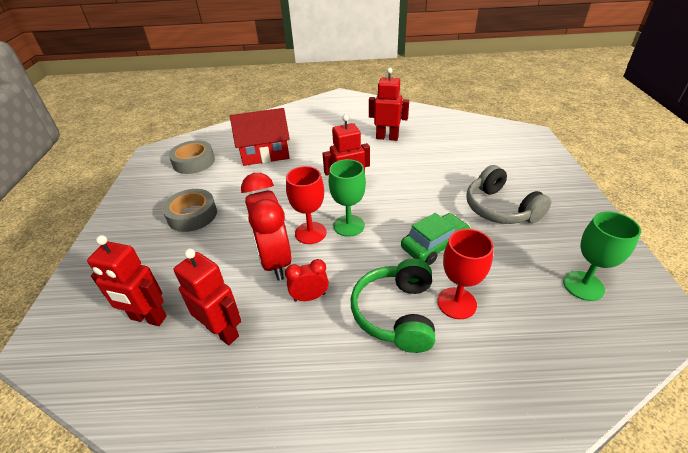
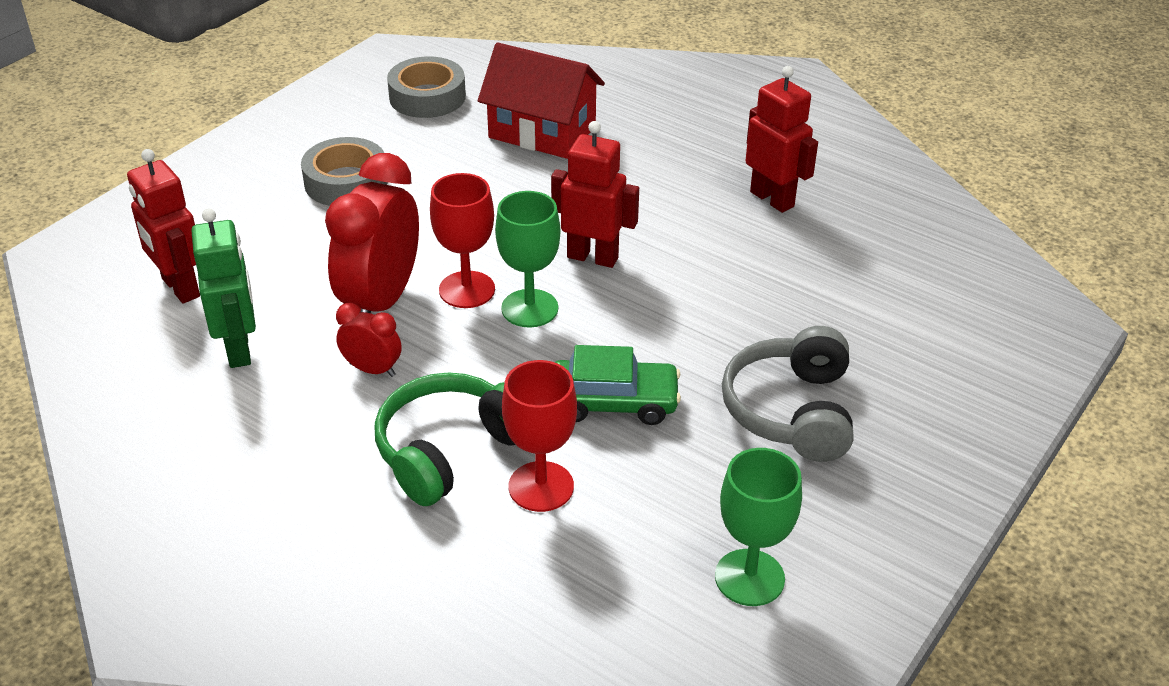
camera: 35 degrees right, 0 degrees up
red robot [174,249,241,345] -> green robot [192,208,256,368]

